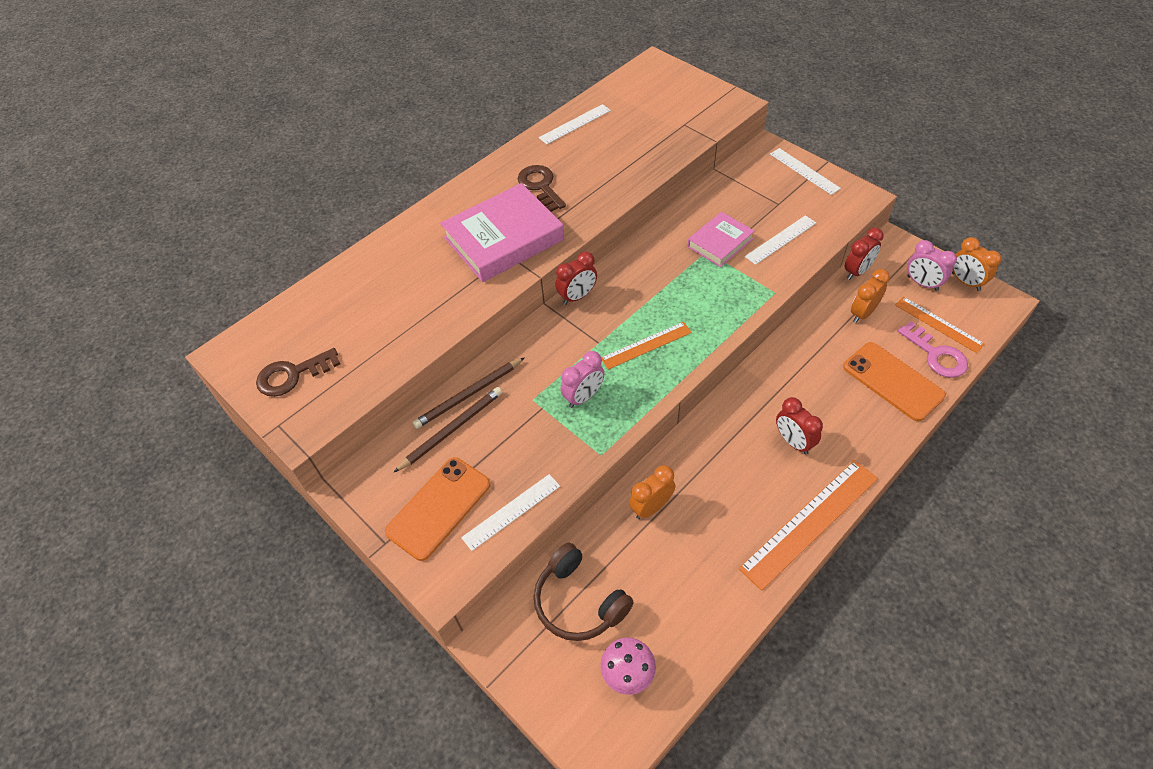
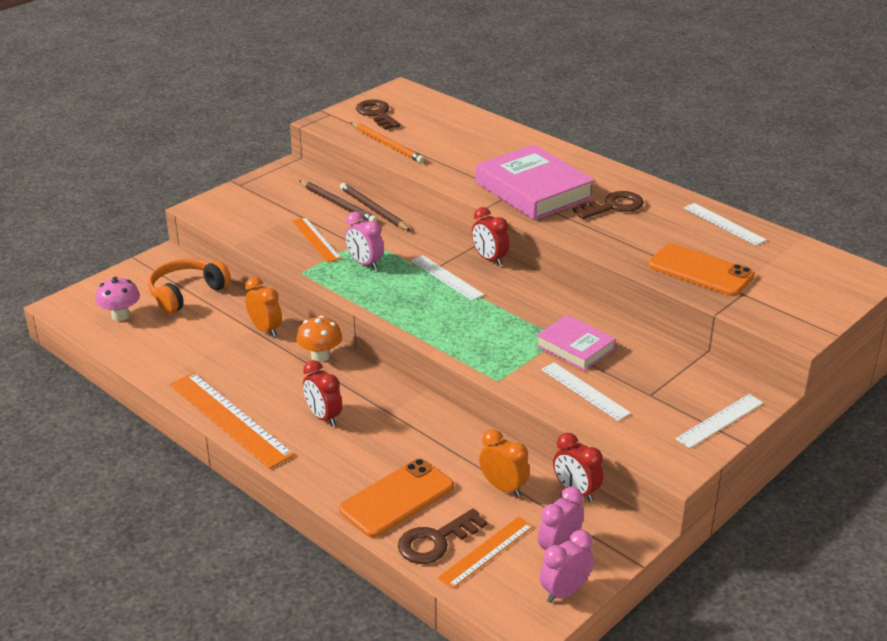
camera: 85 degrees right, 20 degrees down
orange phone [385,457,490,561] -> orange phone moved to [648,243,755,296]
white ruler [461,474,560,551] -> white ruler moved to [411,255,484,301]
brown headphones [534,543,634,641] -> orange headphones [148,259,231,314]
orange ruler [601,322,692,369] -> orange ruler moved to [292,217,342,263]
red clock [776,397,823,454] -> red clock turned 90 degrees counterclockwise [303,360,342,426]
pink key [897,321,968,378] -> brown key [398,509,487,564]
orange clock [952,237,1001,291] -> pink clock [540,530,594,603]
none -> orange mushroom [296,316,342,362]
none -> orange pencil [351,122,425,163]

